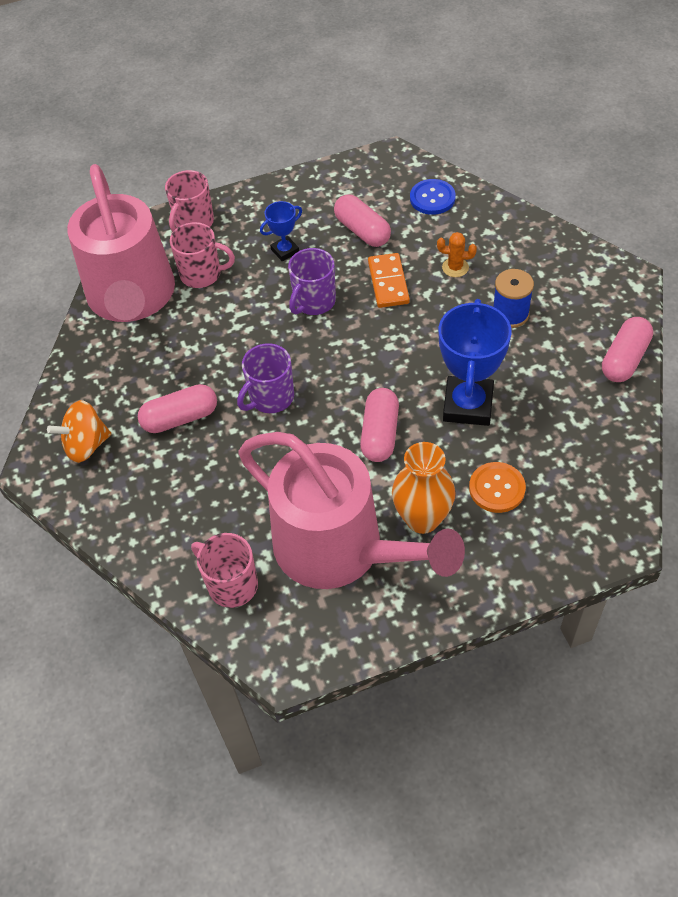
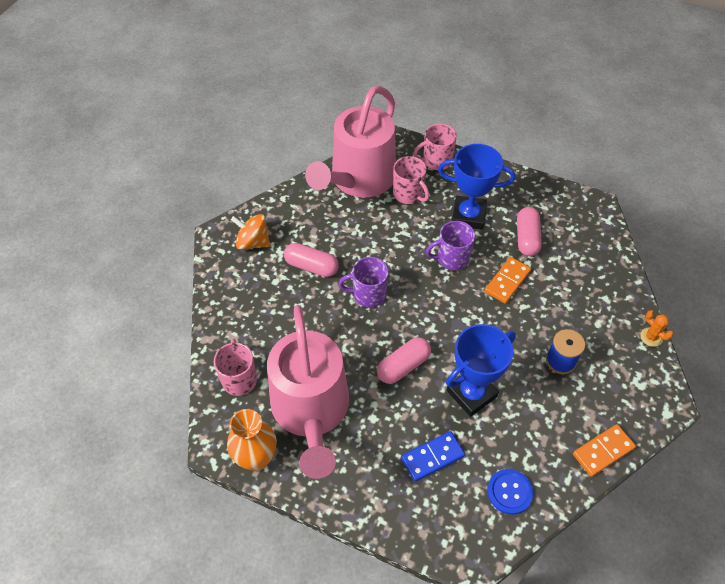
camera: 40 degrees right, 0 degrees up
blue trophy [260,201,302,261] -> blue trophy [438,144,515,230], size x1.96
orange vase [392,442,456,534] -> orange vase moved to [227,409,277,471]
blue button [410,179,456,215] -> blue button moved to [487,469,533,515]
orange cactus [437,232,477,277] -> orange cactus moved to [640,310,673,347]
orange button [469,462,526,513] -> blue domino [401,431,465,482]
pink capsule [602,317,653,382] -> orange domino [573,424,636,477]

